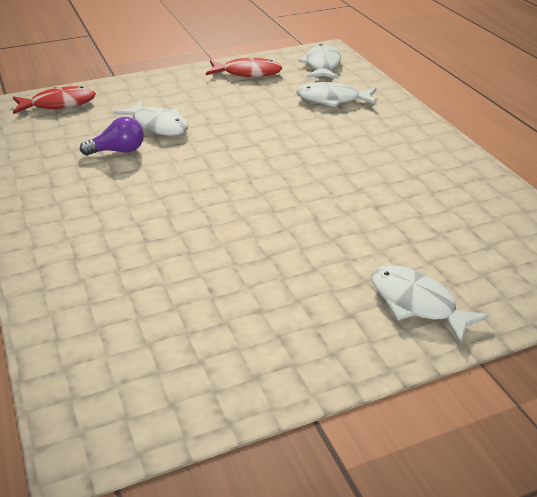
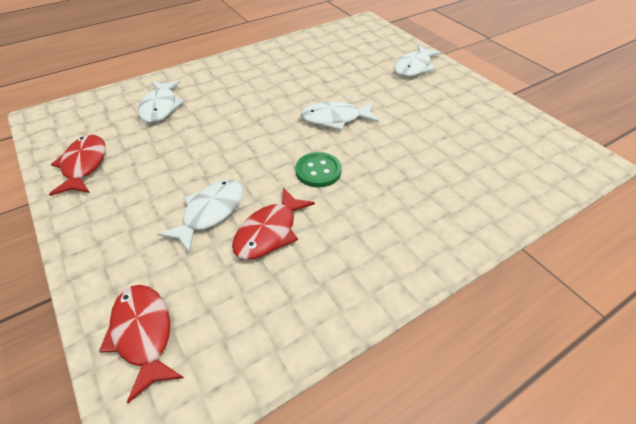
camera: 100 degrees left, 10 degrees up
purple light bulb [80,117,144,156] -> red fish [232,187,315,260]
white fish [298,44,341,79] -> white fish moved to [301,101,379,130]
none -> green button [295,152,342,188]

